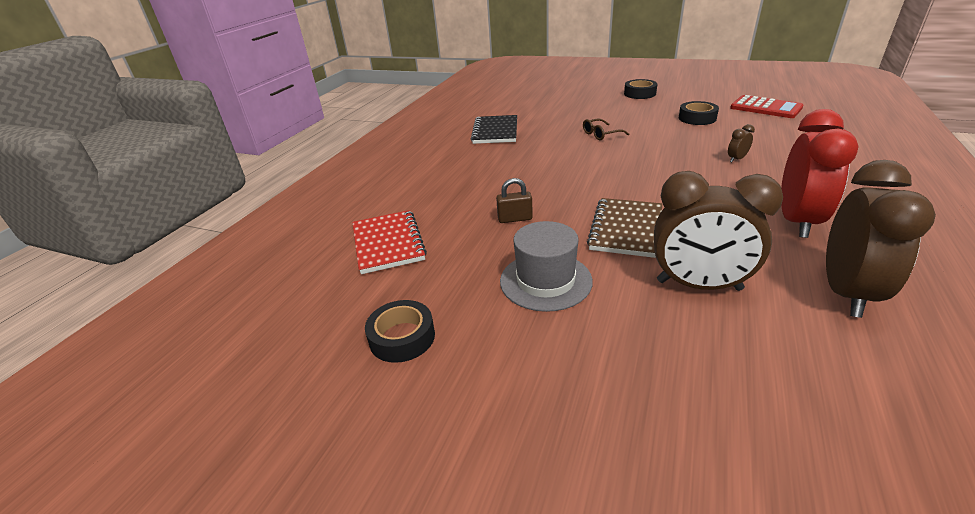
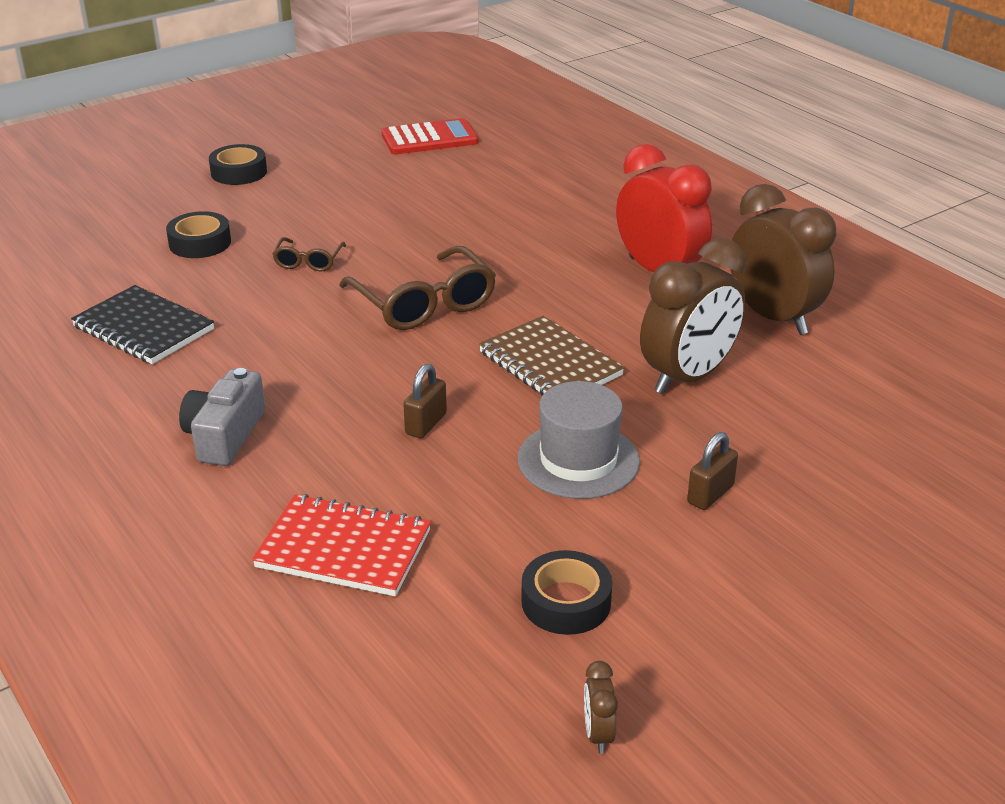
camera: 60 degrees left, 0 degrees up
black tape [679,101,719,125] -> black tape moved to [166,211,231,258]
brown clock [728,124,755,162] -> brown clock moved to [584,661,618,754]
none -> grey camera [179,368,265,466]
none -> brown glasses [339,246,496,330]
none -> brown padlock [687,432,738,510]

